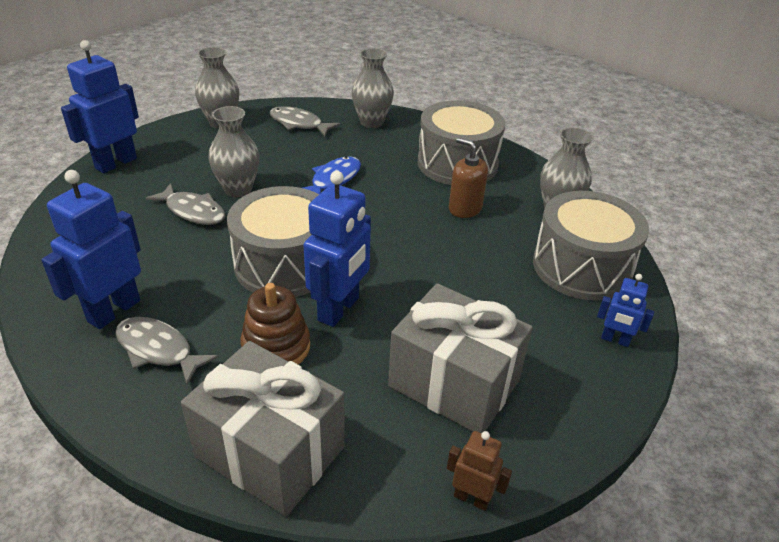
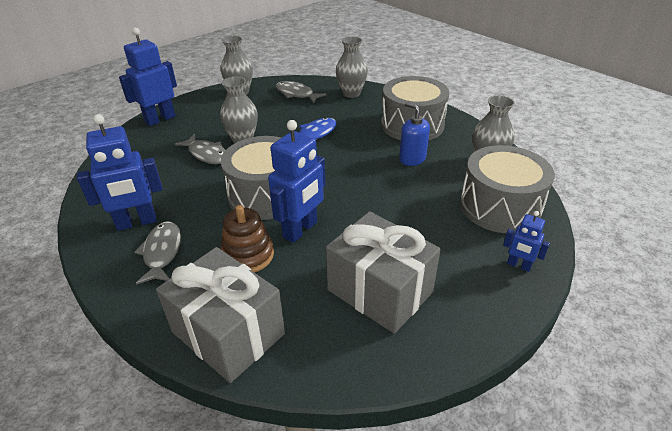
camera: 10 degrees right, 0 degrees up
blue robot [41,170,141,329] -> blue robot turned 150 degrees counterclockwise [77,114,163,231]
grey fish [115,317,218,385] -> grey fish turned 45 degrees clockwise [134,221,181,285]
brown robot [447,431,512,511] -> none
brown soap dispenser [449,138,488,218] -> blue soap dispenser [399,102,430,166]

